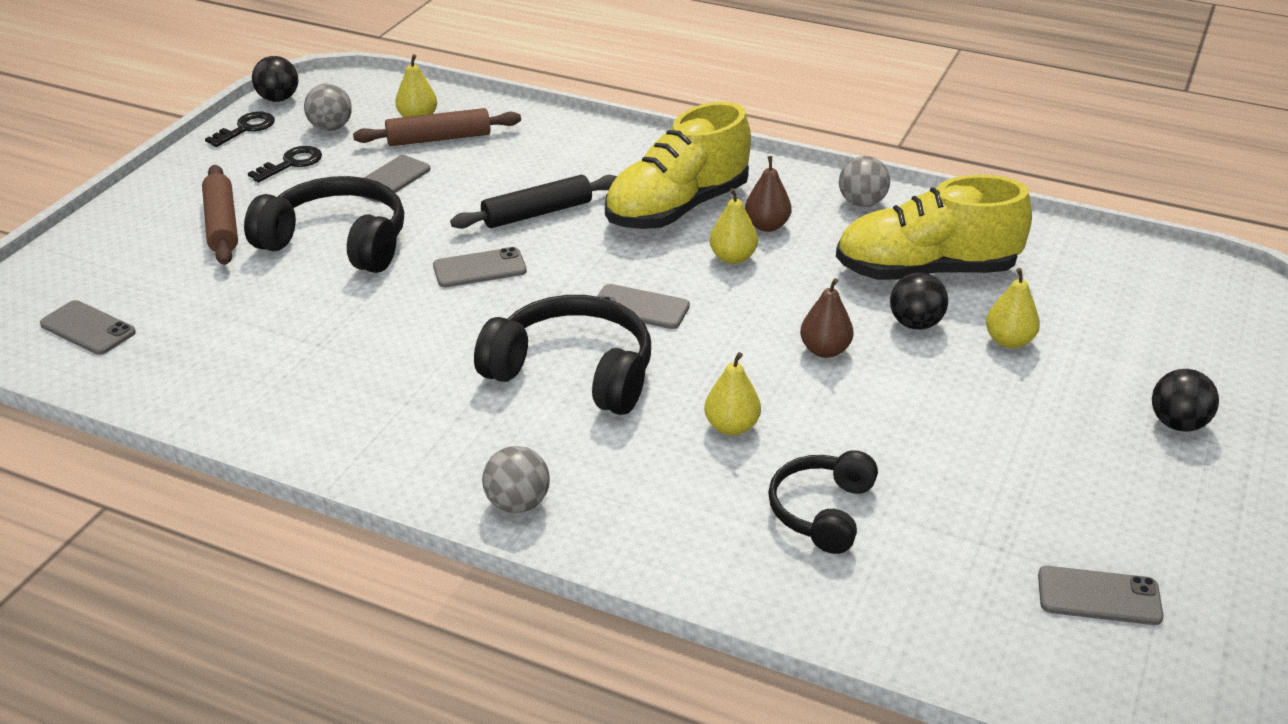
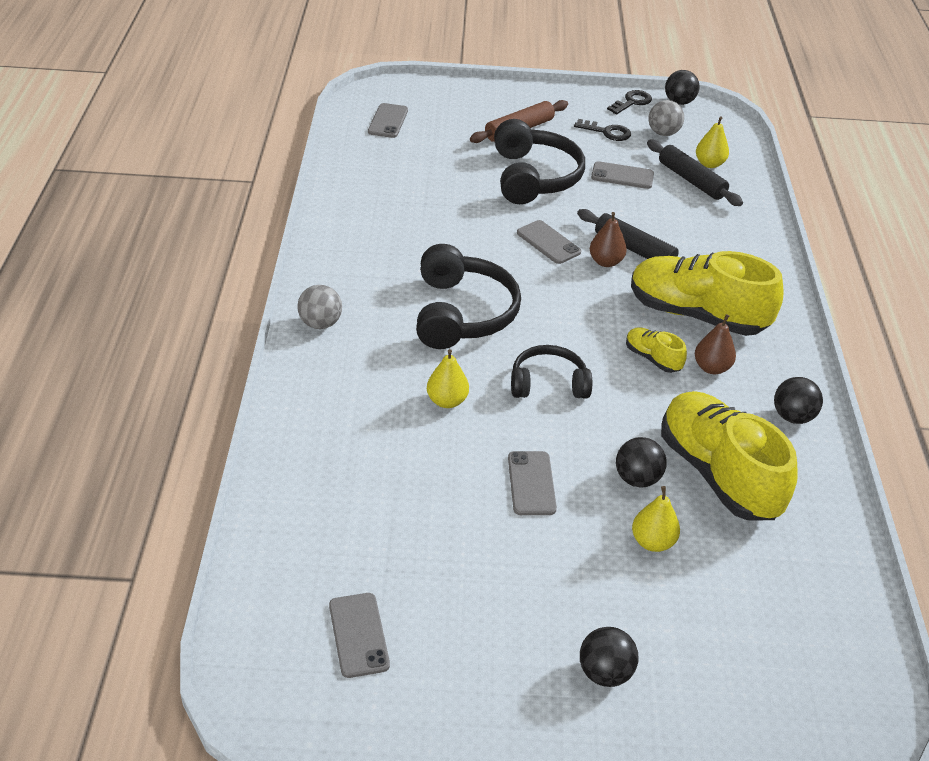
camera: 65 degrees right, 5 degrees up
black key [205,111,275,147] -> black key turned 60 degrees counterclockwise [607,90,652,114]
brown rolling pin [353,108,521,146] -> black rolling pin [647,140,743,206]
grey phone [597,284,690,329] -> grey phone moved to [508,451,557,515]
yellow pear [710,188,758,264] -> yellow shoe [626,327,687,373]
black headphones [768,450,878,554] -> black headphones moved to [511,345,592,398]
brown pear [800,278,854,358] -> brown pear moved to [590,212,627,267]
grey ball [839,156,890,207] -> black ball [774,377,823,424]

